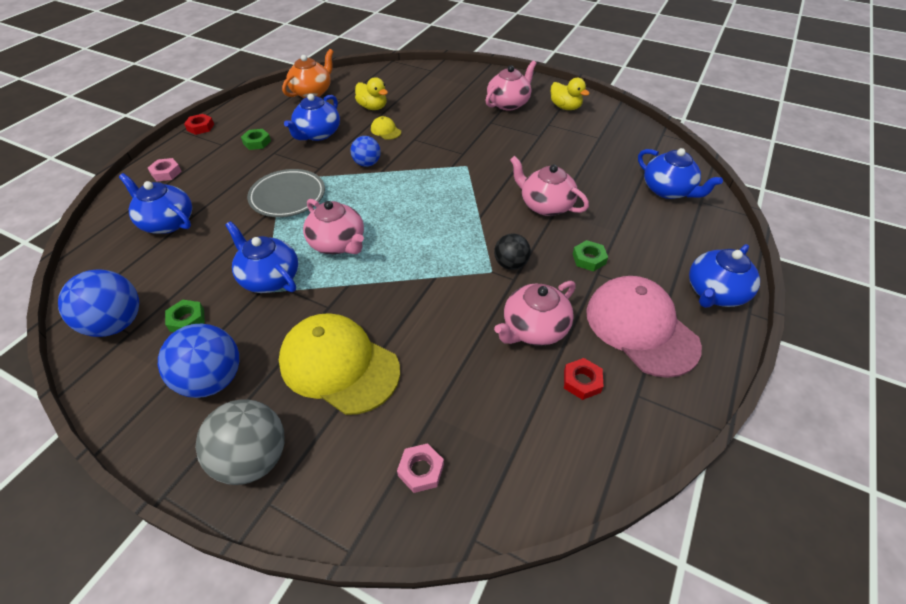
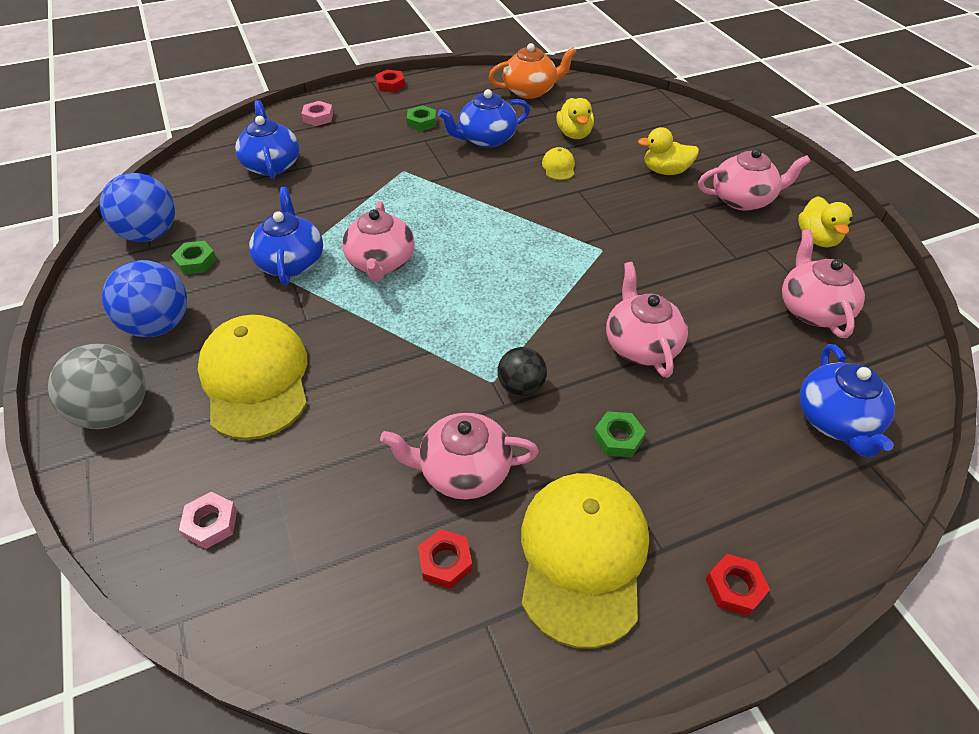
camera: 40 degrees right, 0 degrees up
grey plate [247,169,325,217] -> none
blue ball [351,136,381,167] -> none
pink cap [586,276,702,378] -> yellow cap [521,473,649,649]
blue teapot [689,244,760,308] -> red nut [706,554,770,616]
none -> yellow duck [638,127,699,175]
none -> pink teapot [782,229,865,338]

